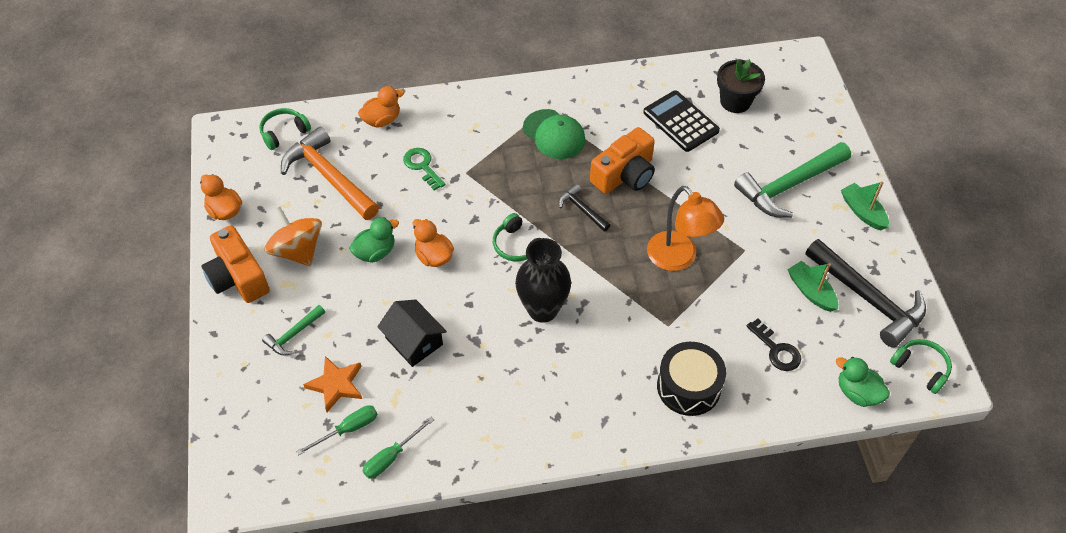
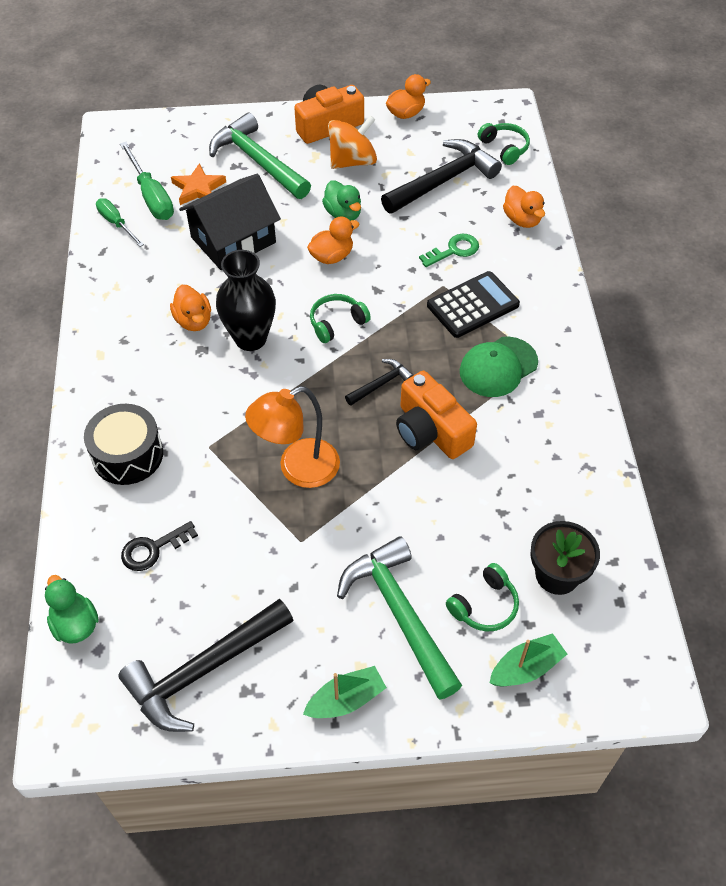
camera: 95 degrees right, 0 degrees up
green hammer [262,305,325,355] -> green hammer [209,113,311,199], size x2.04
orange hammer [281,127,379,220] -> black hammer [381,139,502,214]
green screwdriver [296,405,378,455] -> green screwdriver [120,142,174,220], size x1.55
black house [377,300,447,367] -> black house [179,174,281,270], size x1.51
black calculator [643,90,720,152] -> black calculator moved to [427,271,520,338]
green boat [787,261,838,312] -> green boat moved to [490,633,567,686]
green duck [836,357,890,407] -> green duck turned 75 degrees counterclockwise [45,575,99,644]
green headphones [890,339,952,394] -> green headphones moved to [446,563,519,632]
none -> orange duck [170,285,211,331]

